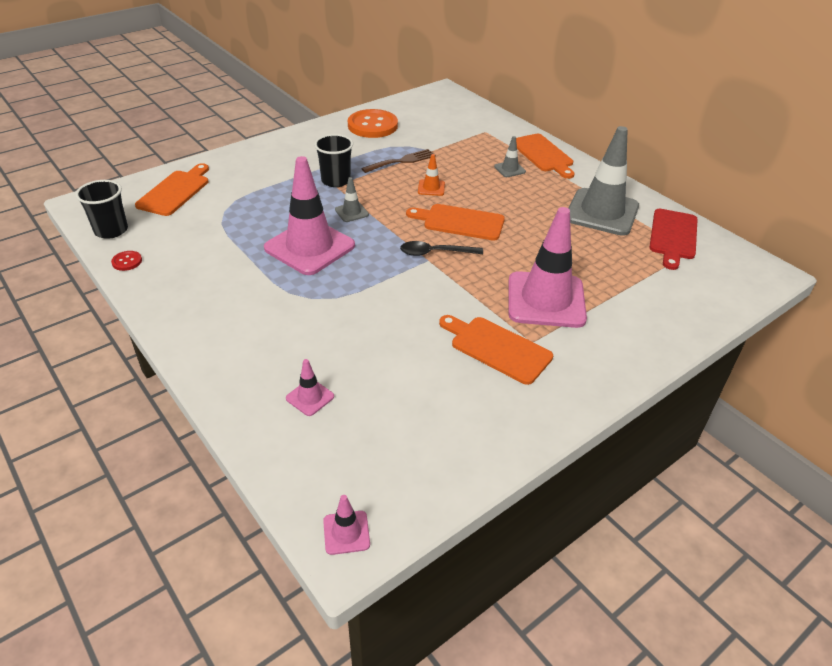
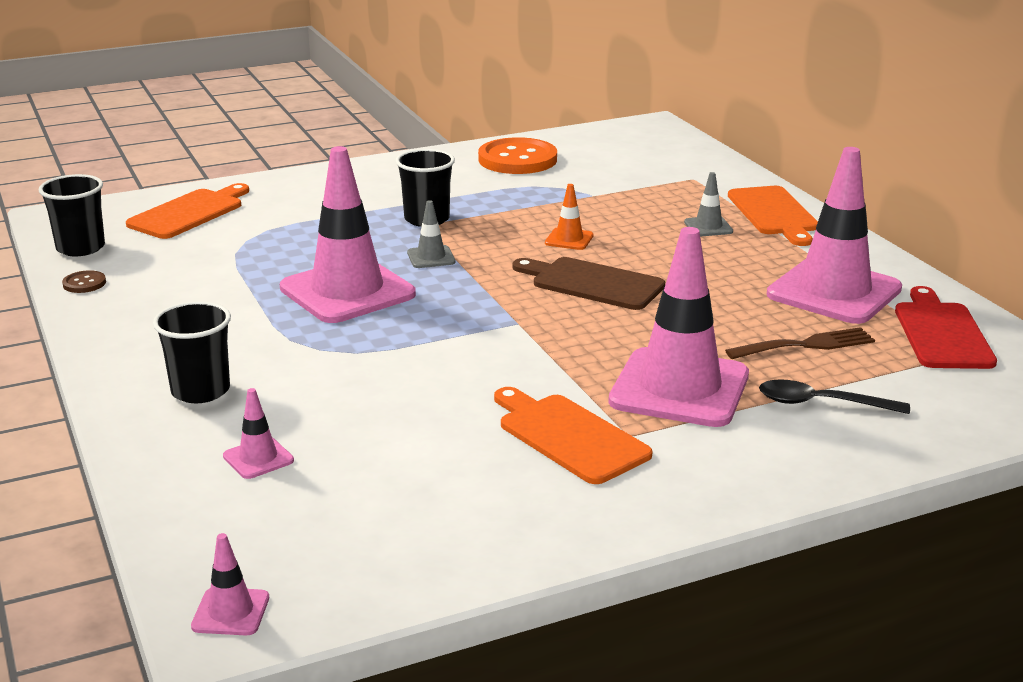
camera: 15 degrees right, 15 degrees down
red button [111,251,142,271] -> brown button [62,270,106,293]
brown fork [361,149,436,173] -> brown fork moved to [725,327,875,359]
black spoon [400,241,483,256] -> black spoon moved to [759,379,910,414]
orange cutting board [406,204,505,240] -> brown cutting board [512,257,665,310]
grey traffic cone [568,126,639,236] -> pink traffic cone [767,147,902,324]
red cutting board [649,209,698,270] -> red cutting board turned 150 degrees clockwise [895,286,997,369]
none -> black cup [153,301,231,403]

